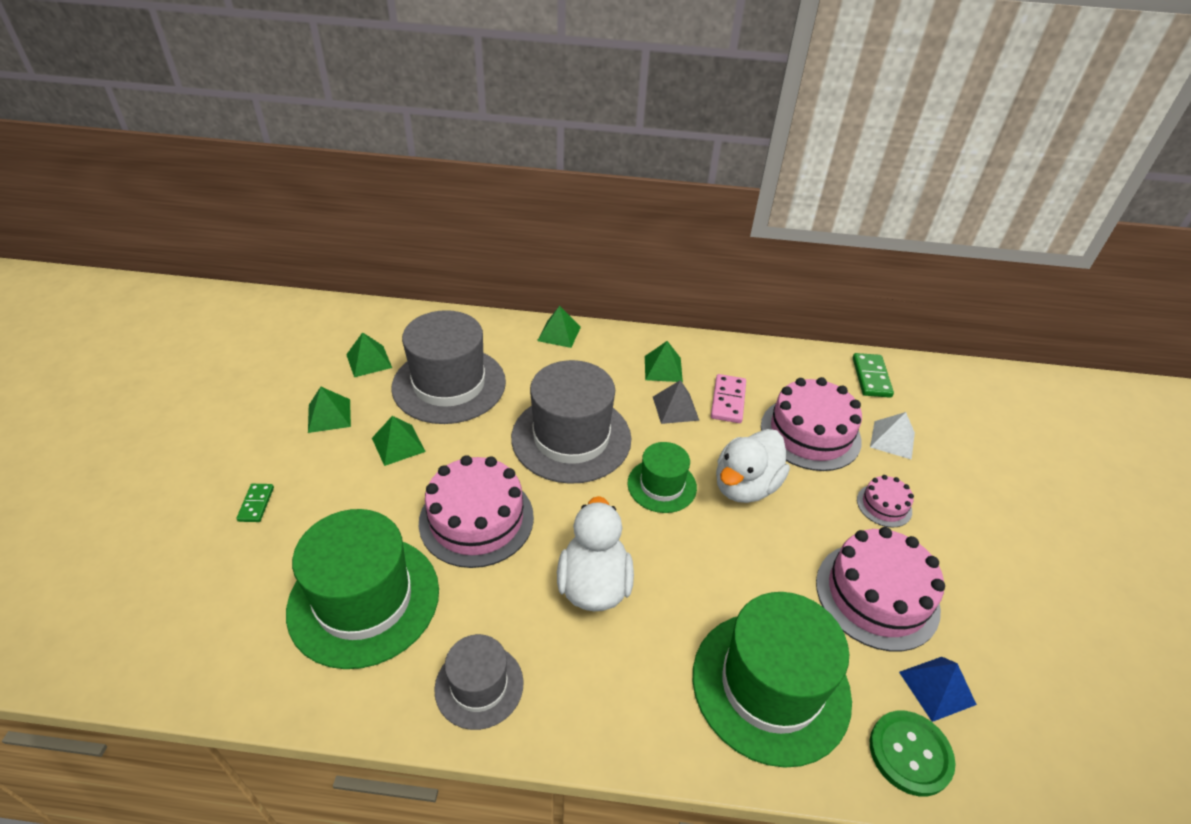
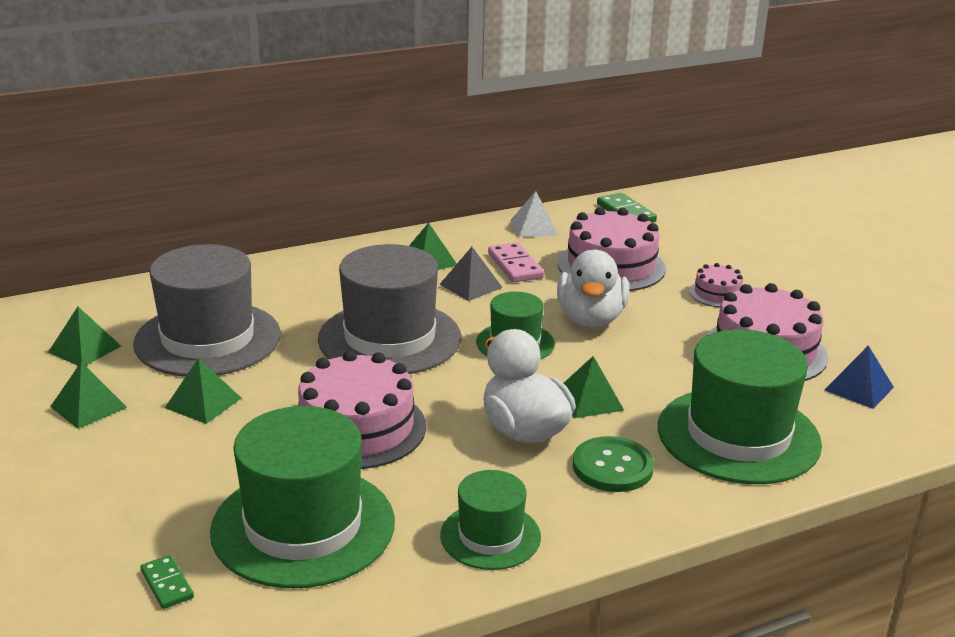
camera: 30 degrees left, 15 degrees down
green domino [236,484,274,522] -> green domino moved to [140,555,194,609]
grey hat [434,634,524,730] -> green hat [440,470,541,570]
green pyramid [537,306,581,348] -> green pyramid moved to [564,356,624,418]
white pyramid [870,412,915,460] -> white pyramid moved to [510,191,558,238]
green button [870,711,956,796] -> green button moved to [573,436,654,492]

